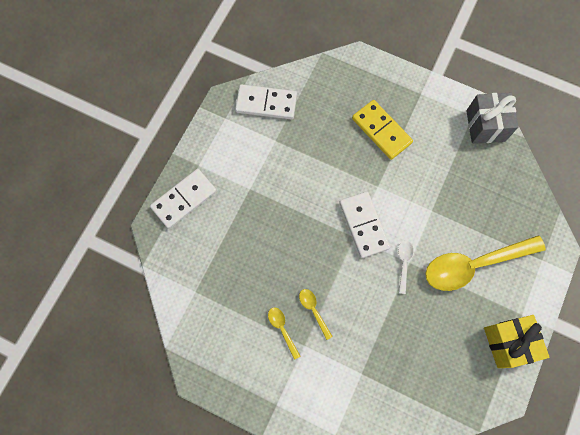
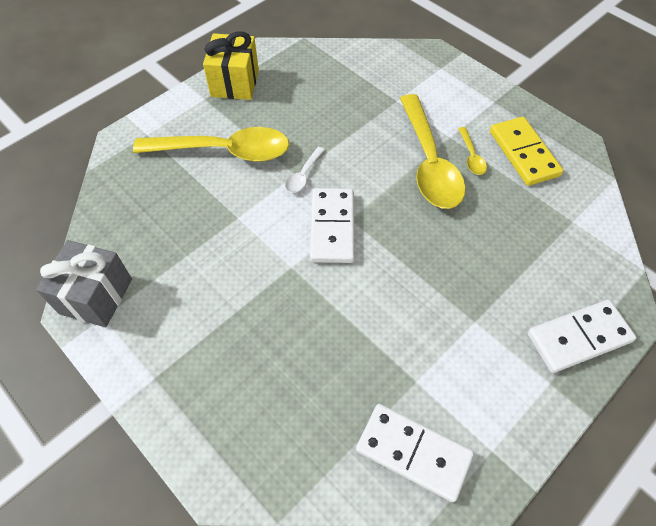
camera: 160 degrees left, 15 degrees down
yellow spoon [299,289,333,340] -> yellow spoon [400,94,466,209], size x2.37
yellow domino [352,100,413,160] -> yellow domino moved to [490,117,563,186]

